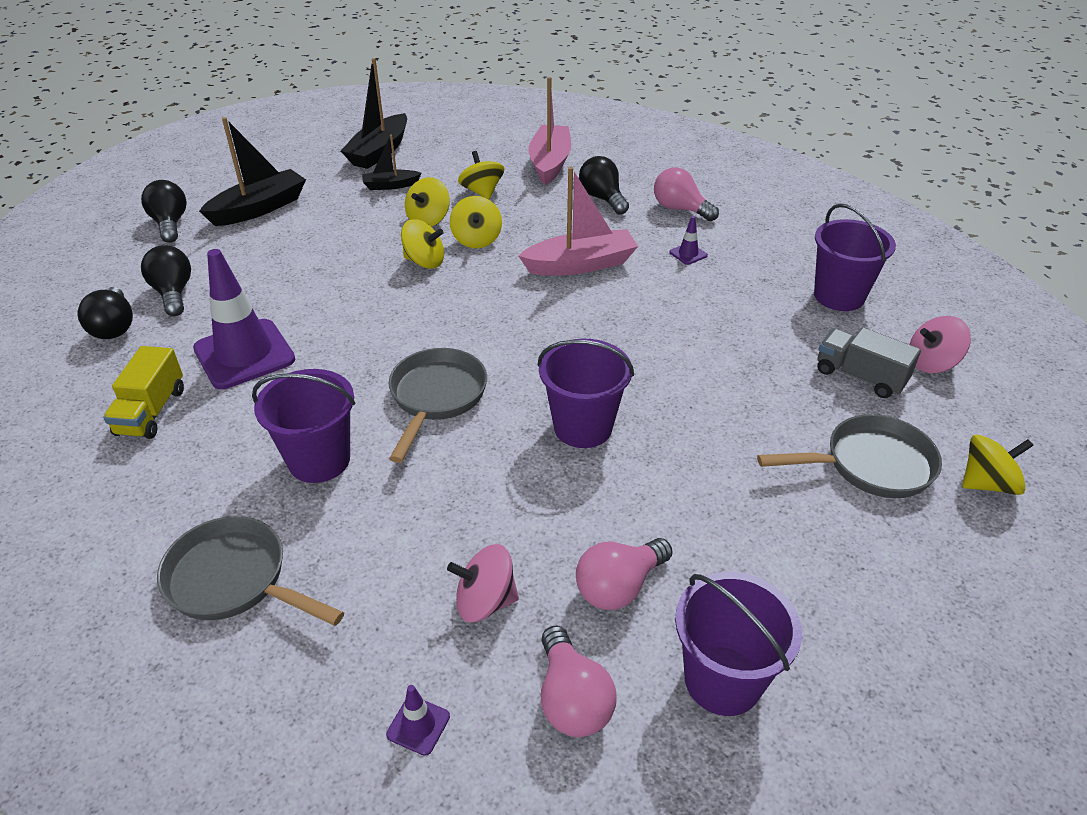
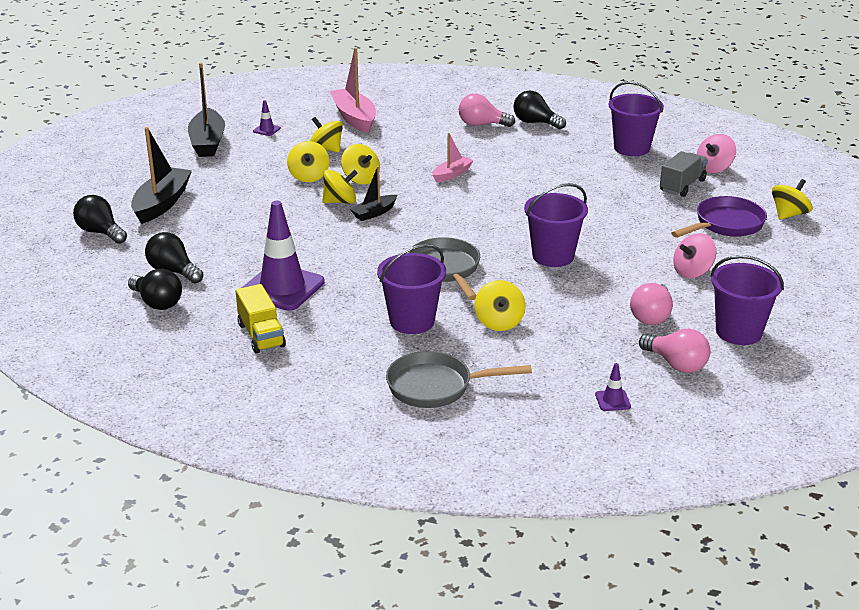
camera: 30 degrees left, 10 degrees down
black boat [362,135,422,190] -> black boat moved to [350,166,397,221]
pink spinning top [447,544,519,622] -> pink spinning top moved to [673,233,717,278]
pink boat [518,167,638,276] -> pink boat [433,133,474,182], size x0.56
black light bulb [579,156,629,215] -> black light bulb moved to [513,91,566,129]
purple traffic cone [669,216,708,265] -> purple traffic cone moved to [253,100,281,136]
grey pan [757,414,942,498] -> purple pan [671,196,767,238]
grey truck [817,327,921,398] -> grey truck turned 120 degrees clockwise [660,151,708,197]
none -> yellow spinning top [474,280,525,331]

